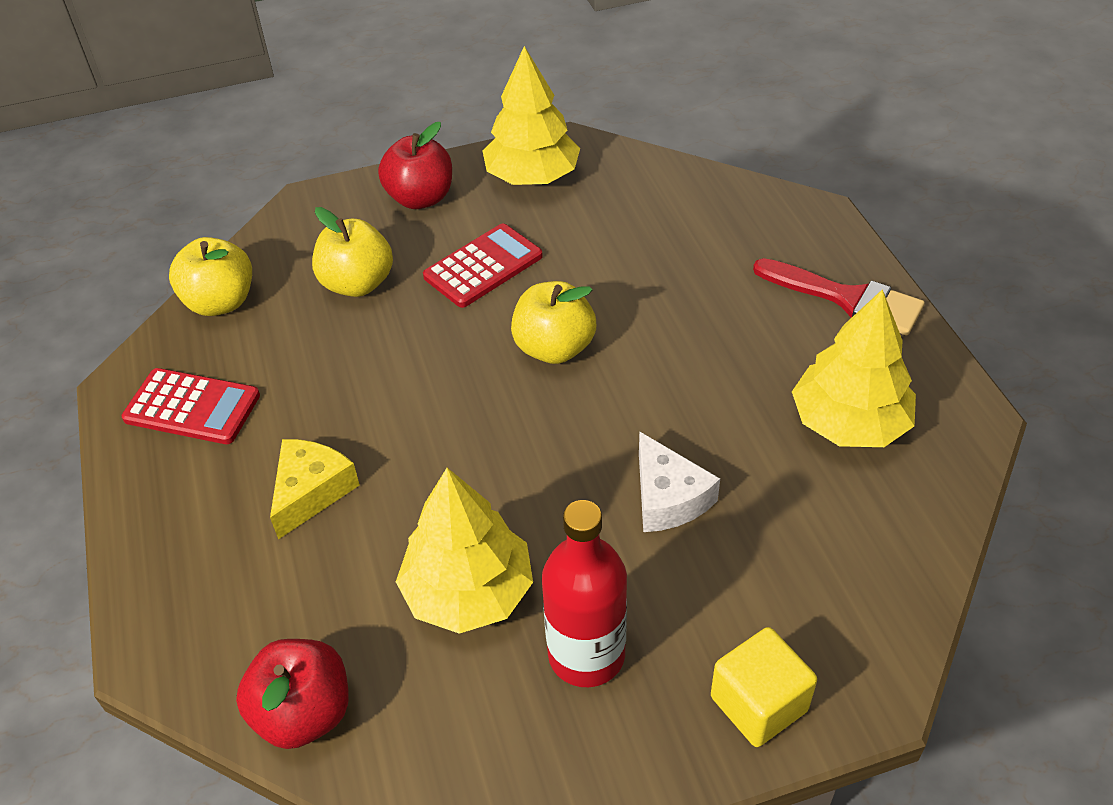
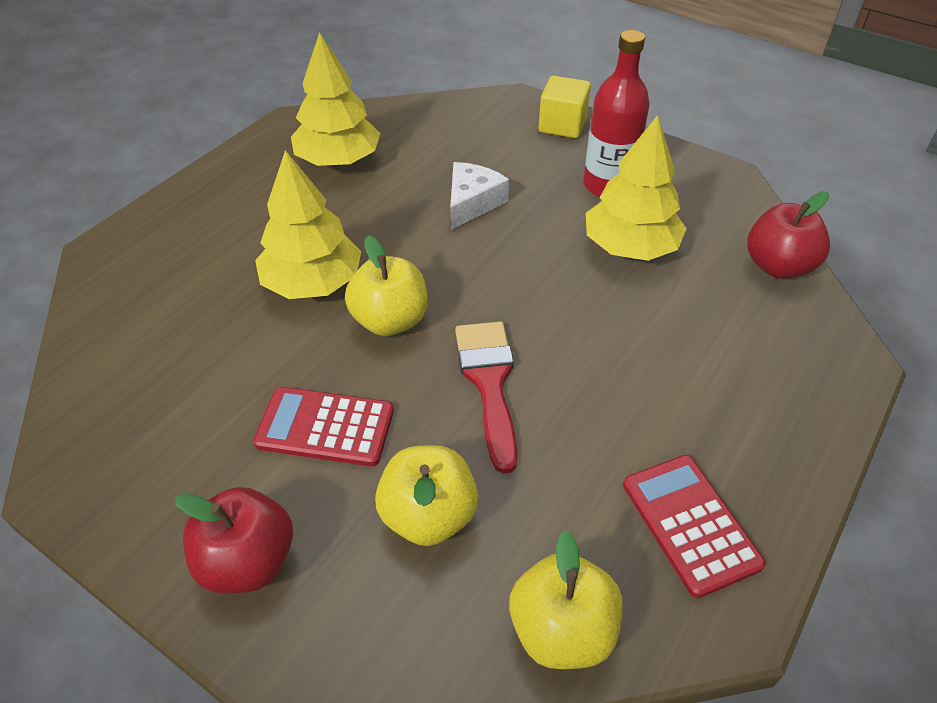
camera: 130 degrees left, 0 degrees up
yellow cheese [270,439,360,539] -> none
yellow tree [482,46,580,185] -> yellow tree moved to [255,150,361,299]
red brush [753,258,924,336] -> red brush moved to [455,321,518,474]

